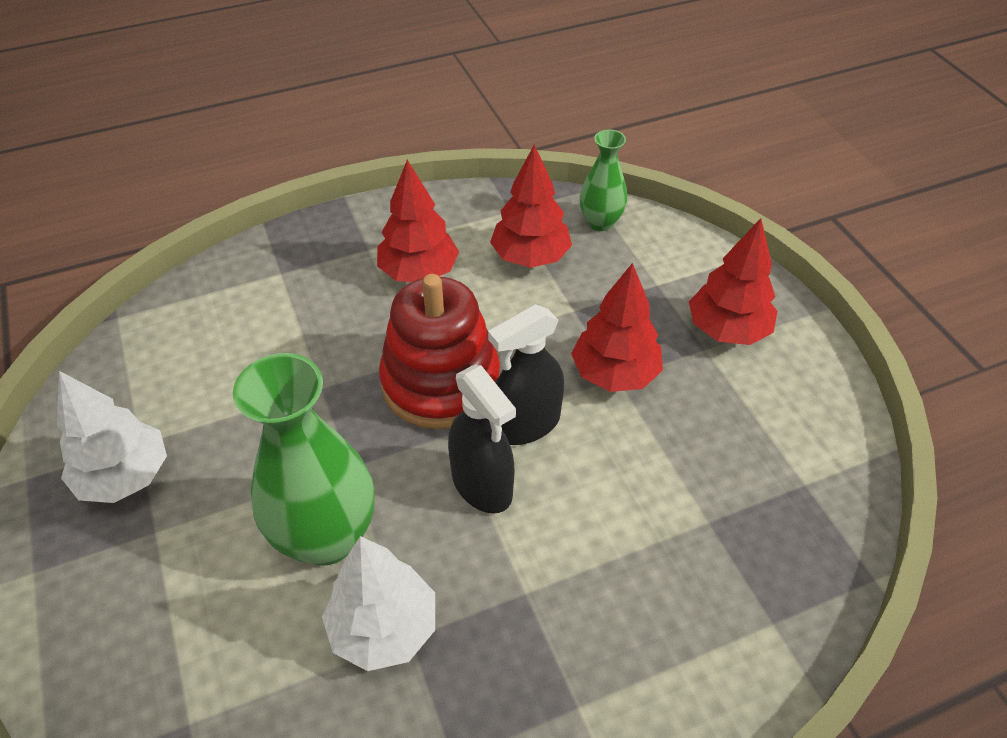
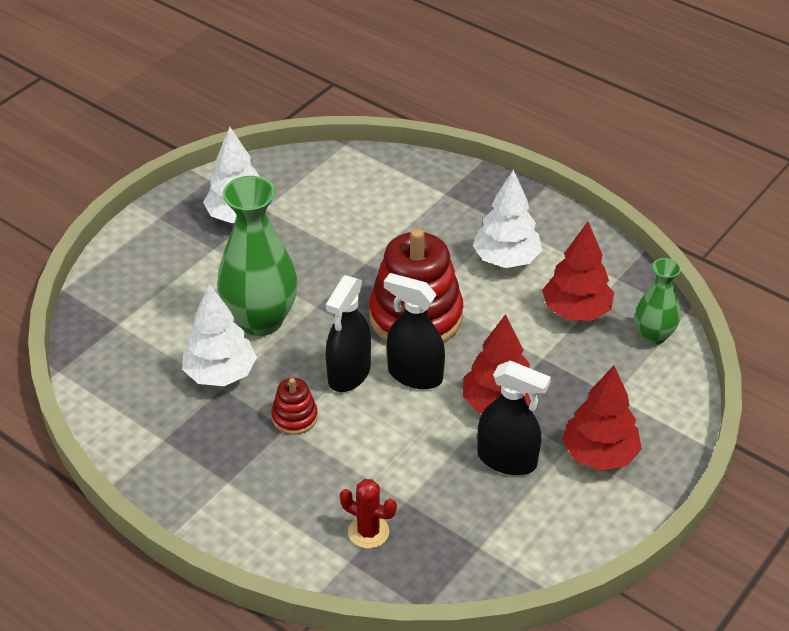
camera: 60 degrees right, 5 degrees down
red tree [377,160,459,282] -> white tree [473,170,542,268]
none -> red stacking toy [271,378,318,435]
none -> red cactus [340,479,397,549]
none -> black spray bottle [477,361,551,475]

